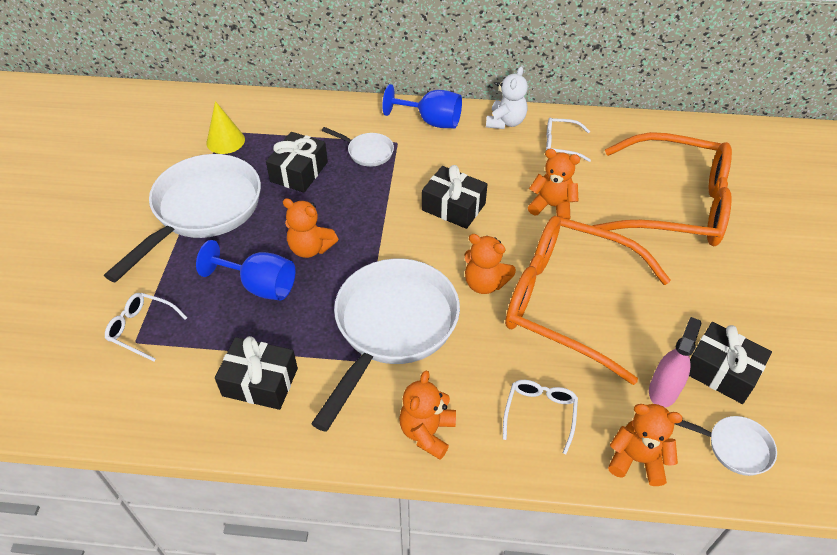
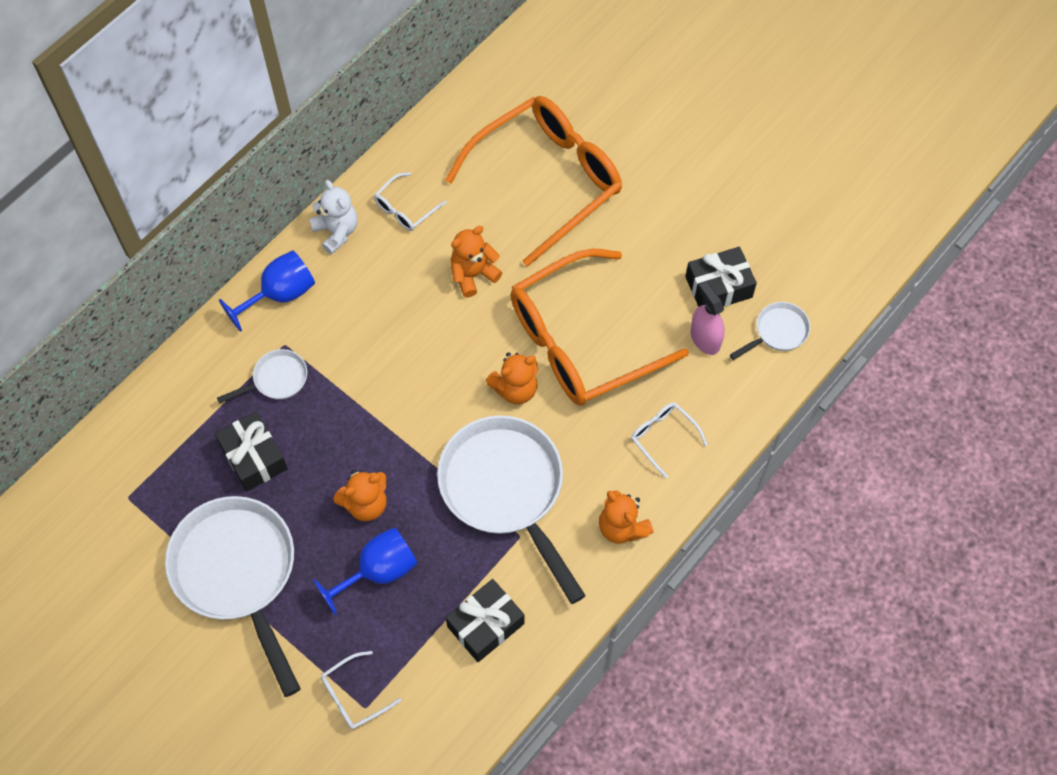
camera: 55 degrees left, 15 degrees up
yellow cone [206,101,245,154] -> none
black gift [422,165,488,229] -> none
orange teddy bear [608,404,683,486] -> none

